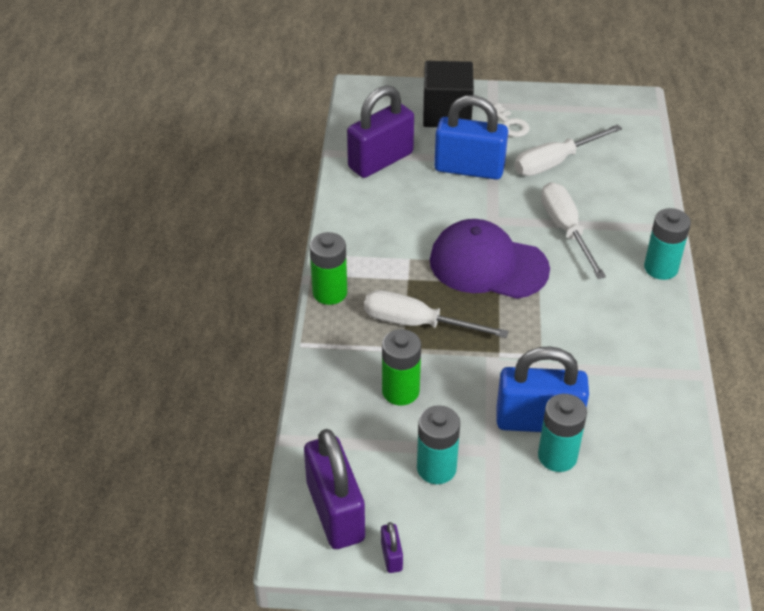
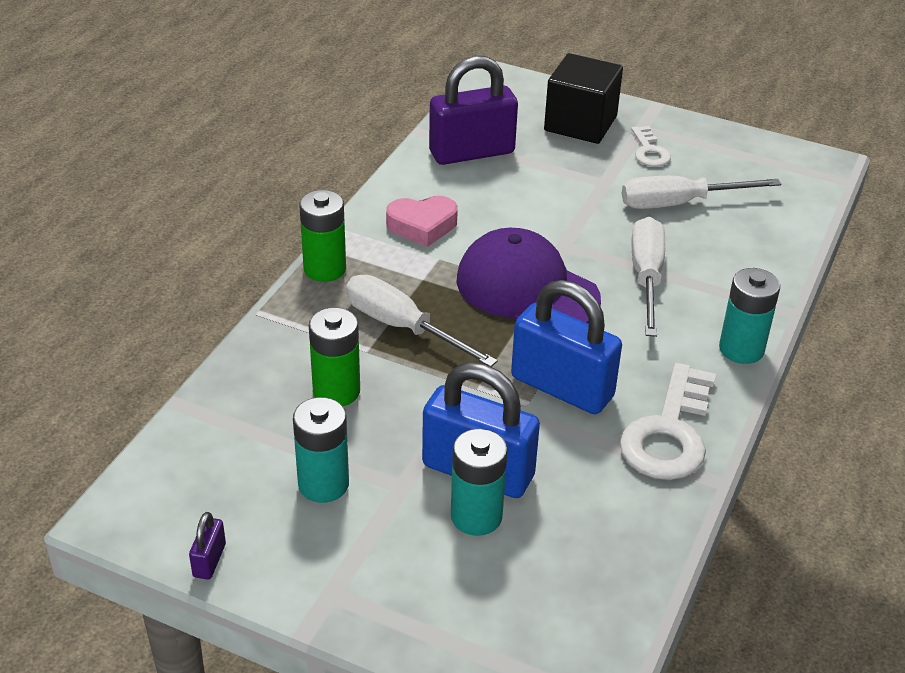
camera: 20 degrees right, 5 degrees down
purple padlock [304,429,365,549] -> none
blue padlock [434,95,508,180] -> blue padlock moved to [511,280,622,414]
none -> pink heart [386,196,458,247]
none -> white key [619,363,716,480]

